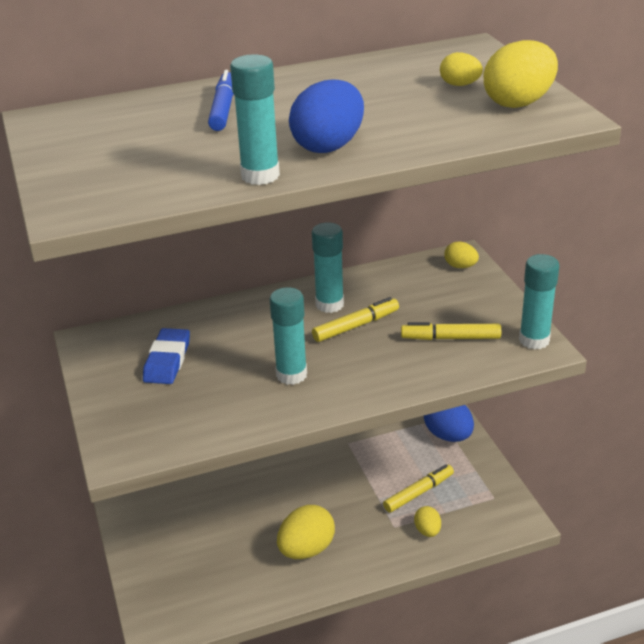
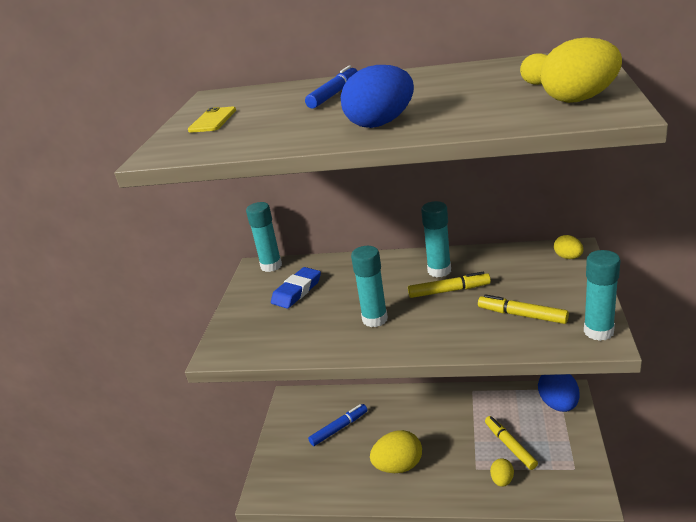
camera: 30 degrees right, 5 degrees down
turquoise glue stick [230,54,280,185] -> turquoise glue stick moved to [246,202,282,272]
yellow marker [383,465,454,513] -> yellow marker turned 105 degrees counterclockwise [485,416,538,470]
none -> yellow phone [188,107,236,133]
none -> blue marker [308,404,368,446]

